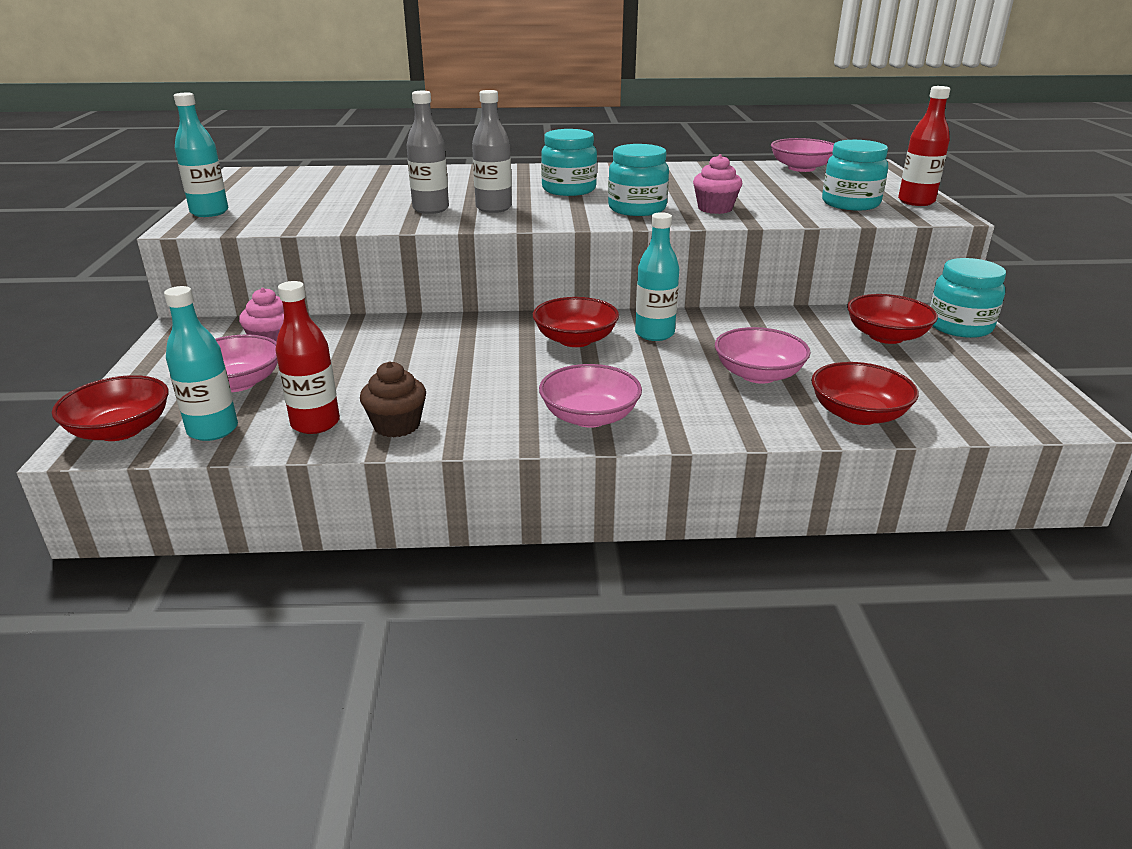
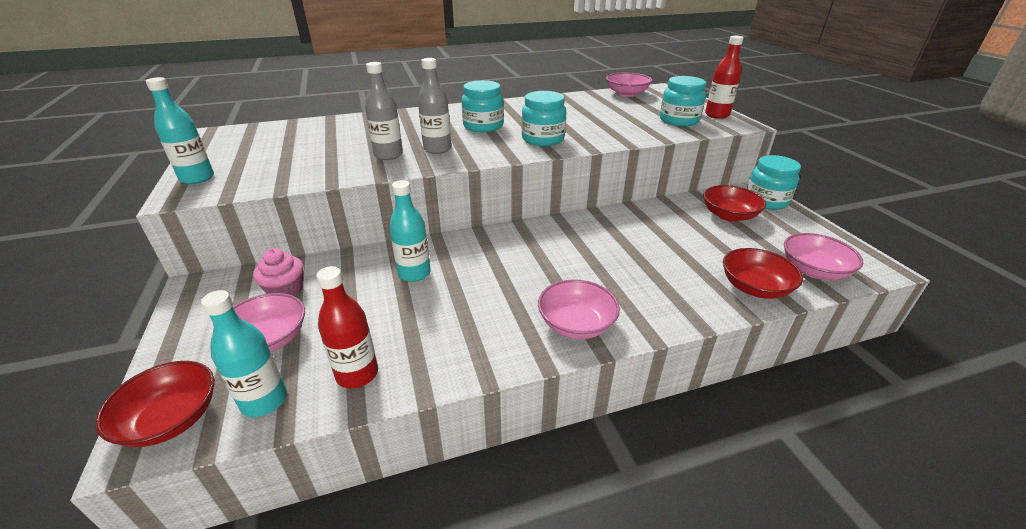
camera: 15 degrees left, 5 degrees up
brown cupcake [360,361,426,437] -> none
red bowl [533,297,619,347] -> none
turquoise bottle [635,212,679,341] -> turquoise bottle moved to [389,180,431,282]
pink cupcake [693,154,742,214] -> none
pink bowl [715,327,811,384] -> pink bowl moved to [784,233,863,280]

